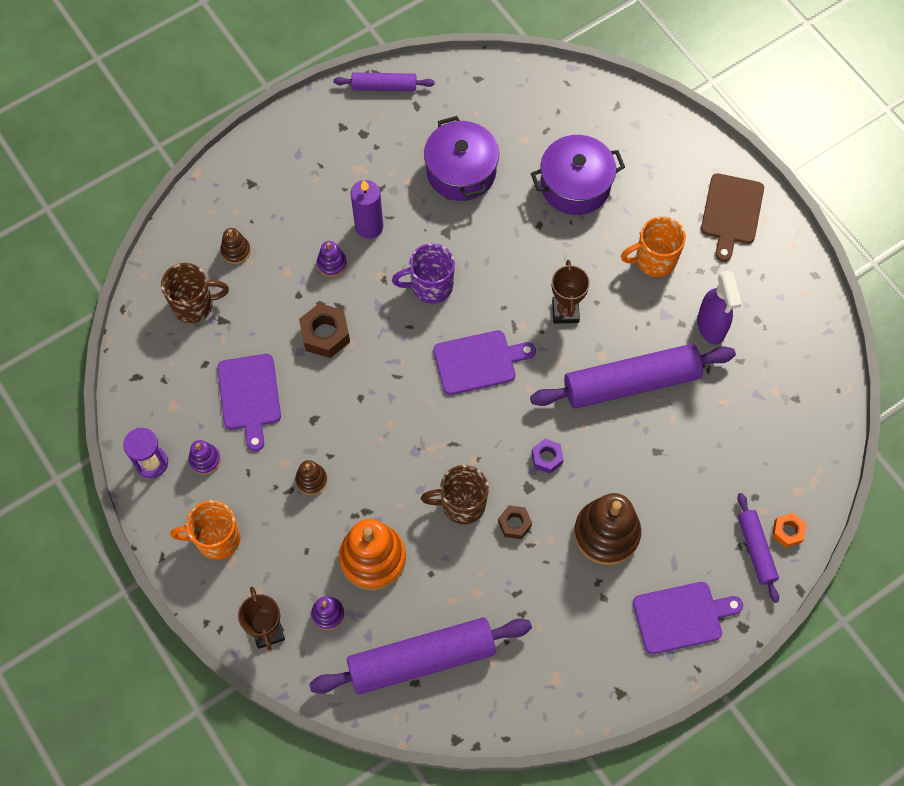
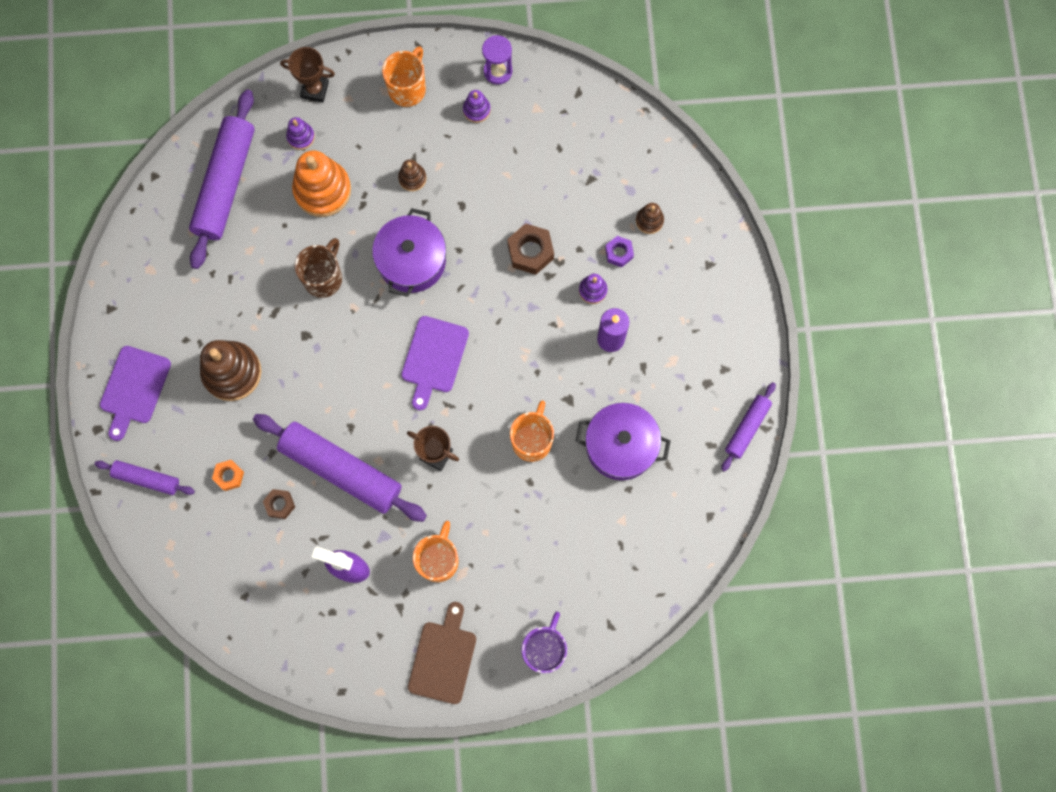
camera: 120 degrees right, 10 degrees up
brown mug [161,263,229,323] -> none
purple cutting board [217,354,281,451] -> none
purple mug [392,243,455,304] -> purple mug moved to [522,611,567,673]
brown nut [498,506,532,539] -> brown nut moved to [263,489,295,519]
purple rolling pin [530,344,736,409] -> purple rolling pin turned 75 degrees counterclockwise [253,414,427,522]
purple pot [531,135,625,215] -> purple pot moved to [372,208,446,297]
purple nut [532,439,564,473] -> purple nut moved to [605,236,634,267]
brown cutting board [701,173,764,262] -> brown cutting board turned 60 degrees clockwise [408,602,476,704]
orange nut [772,513,806,548] -> orange nut moved to [212,460,244,491]
none -> orange mug [510,401,554,462]

